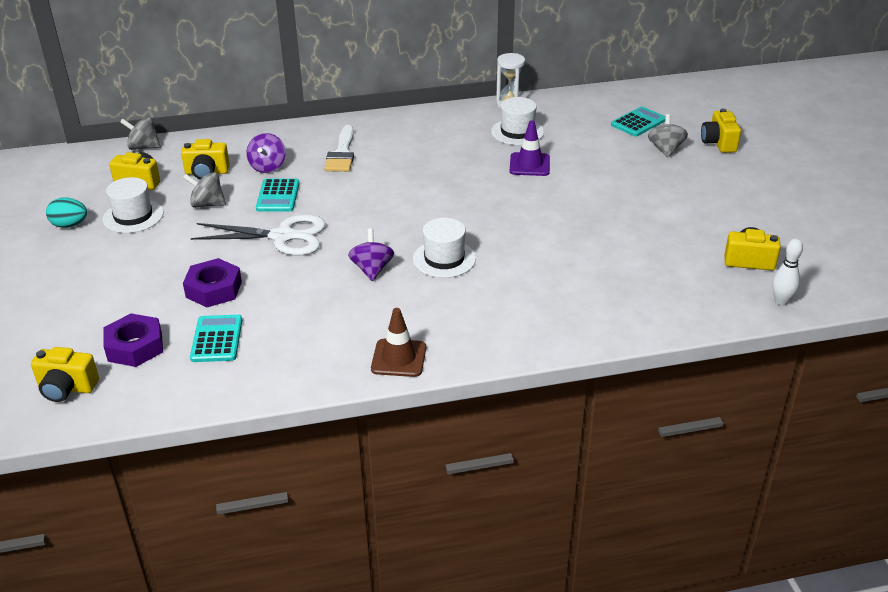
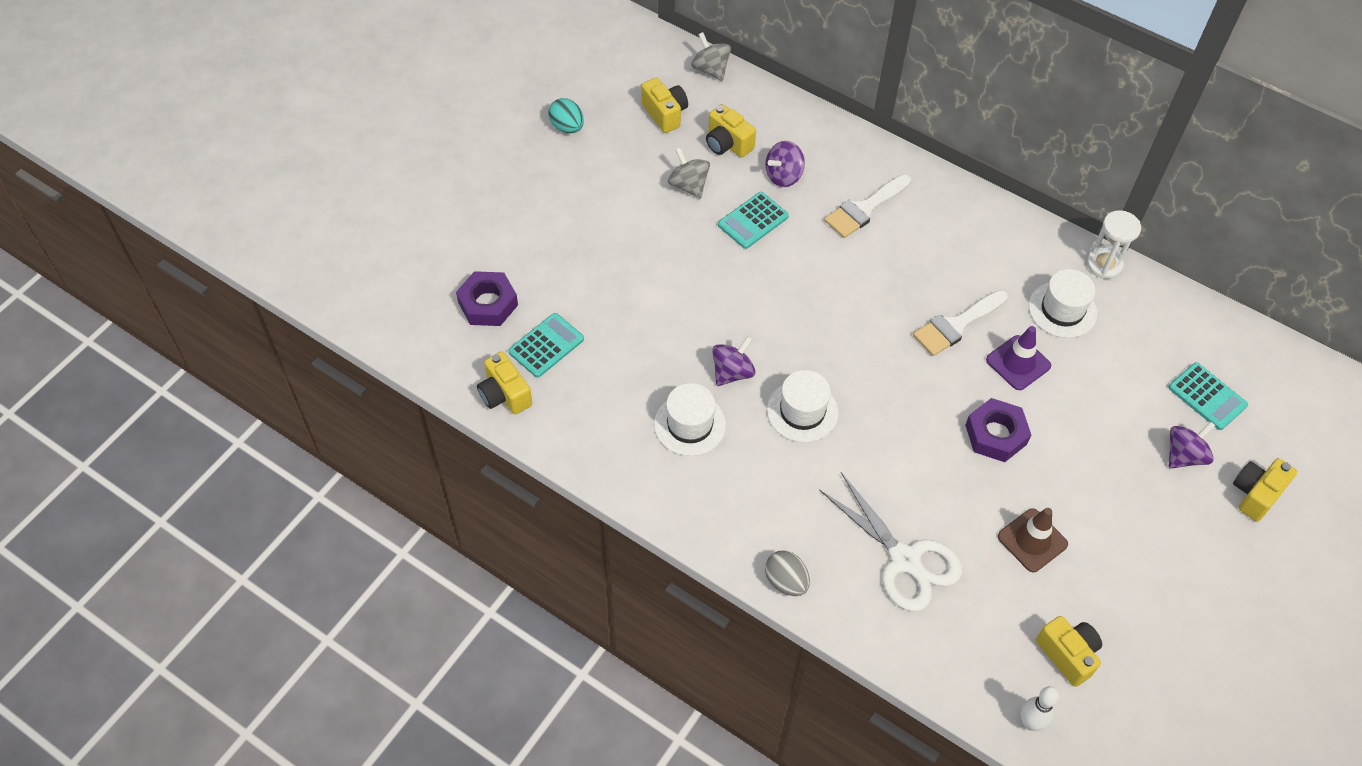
camera: 45 degrees right, 20 degrees up
yellow camera [31,347,99,402] -> yellow camera moved to [477,351,532,414]
white hat [103,177,164,233] -> white hat moved to [654,383,726,456]
purple nut [183,258,242,307] -> purple nut moved to [965,398,1031,462]
white scissors [191,214,326,256] -> white scissors moved to [819,472,962,612]
brown traffic cone [371,308,426,377] -> brown traffic cone moved to [998,508,1068,572]
turquoise calculator [611,106,665,137] -> turquoise calculator turned 45 degrees clockwise [1168,362,1248,430]
grey spinning top [648,114,688,158] -> purple spinning top [1168,421,1215,469]
none -> grey egg [765,550,810,596]
none -> white brush [913,290,1008,356]

